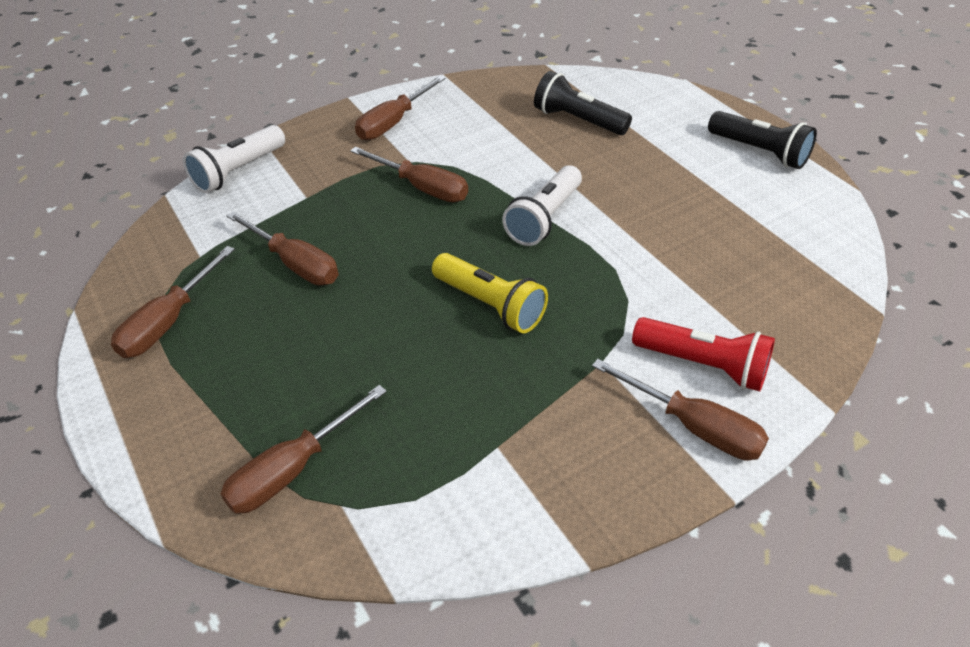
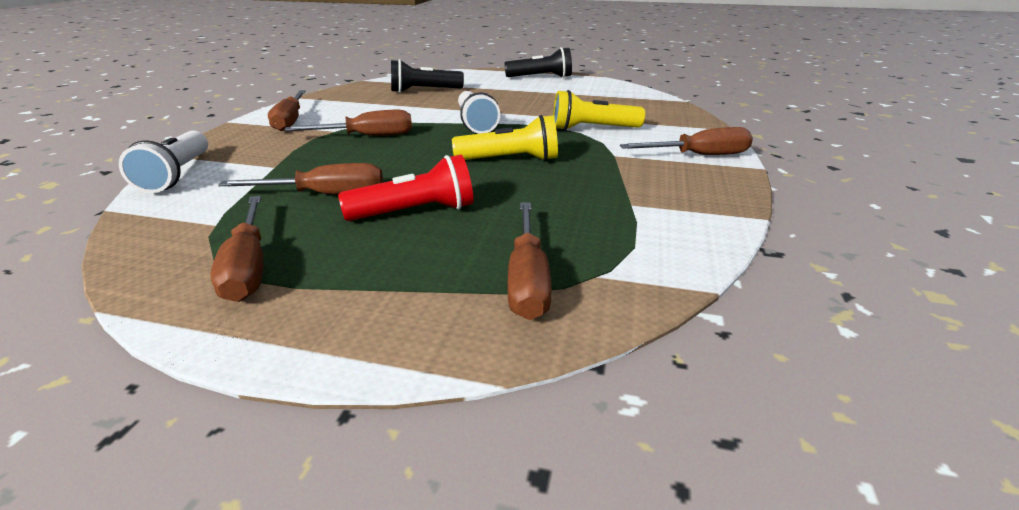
camera: 45 degrees left, 15 degrees down
red flashlight [632,317,775,391] -> red flashlight moved to [338,154,473,221]
none -> yellow flashlight [553,90,645,131]

